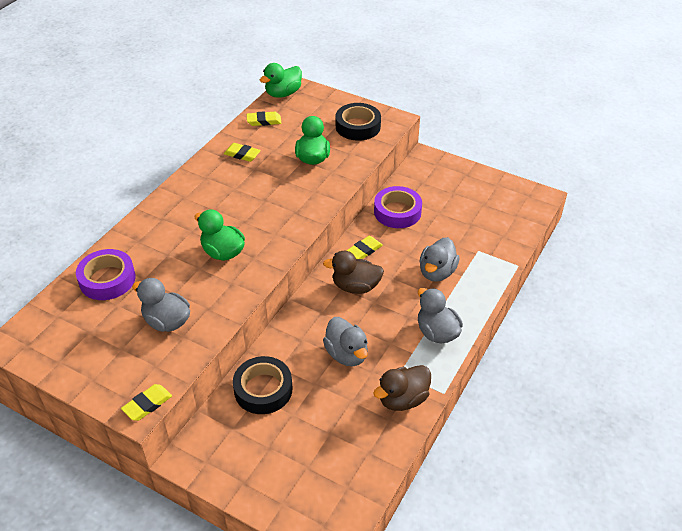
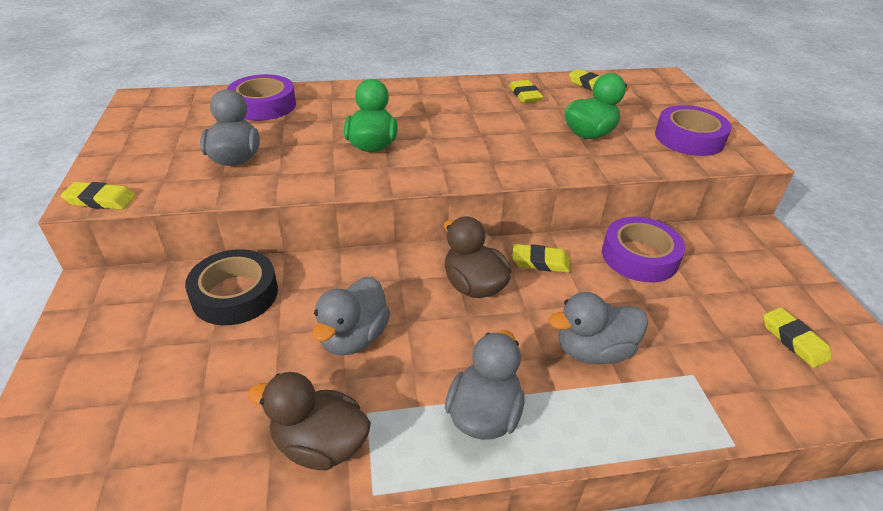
camera: 50 degrees right, 5 degrees down
green duck [260,63,302,98] -> none
black tape [336,103,381,141] -> purple tape [655,105,732,156]
none -> yellow eraser [763,307,832,368]

